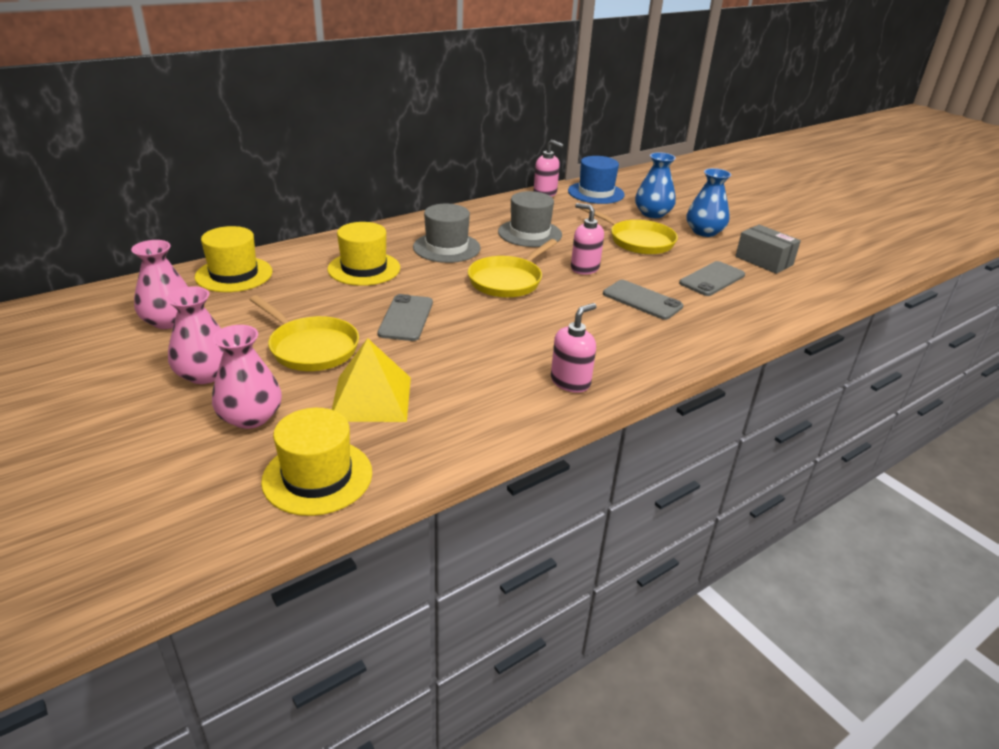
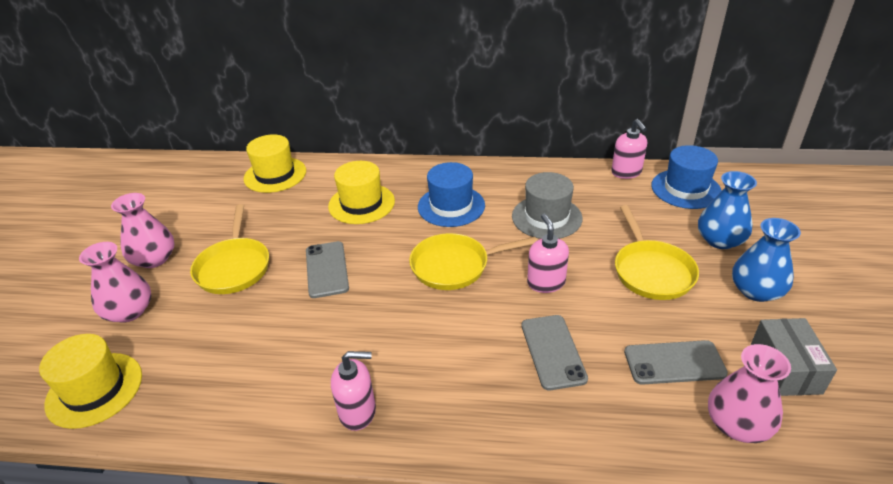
camera: 45 degrees right, 5 degrees up
pink vase [131,240,188,329] -> pink vase moved to [708,344,791,443]
yellow pyramid [332,338,411,422] -> none
grey phone [377,294,433,341] -> grey phone turned 60 degrees counterclockwise [306,241,349,298]
grey hat [413,204,481,263] -> blue hat [418,162,485,227]

